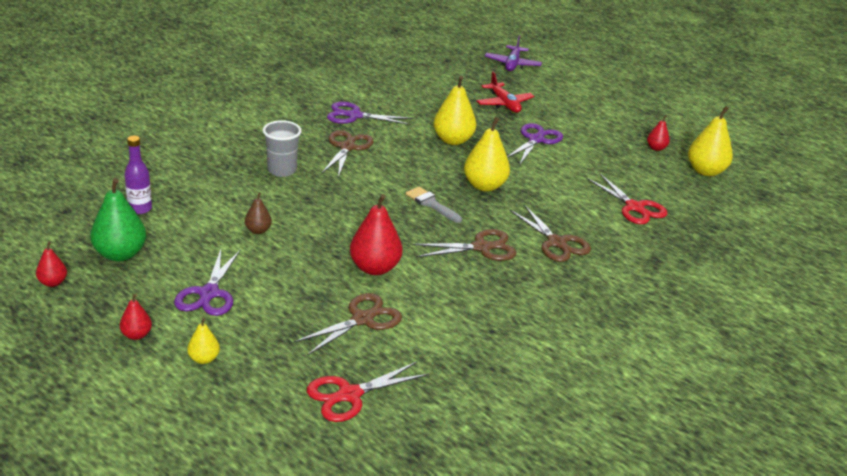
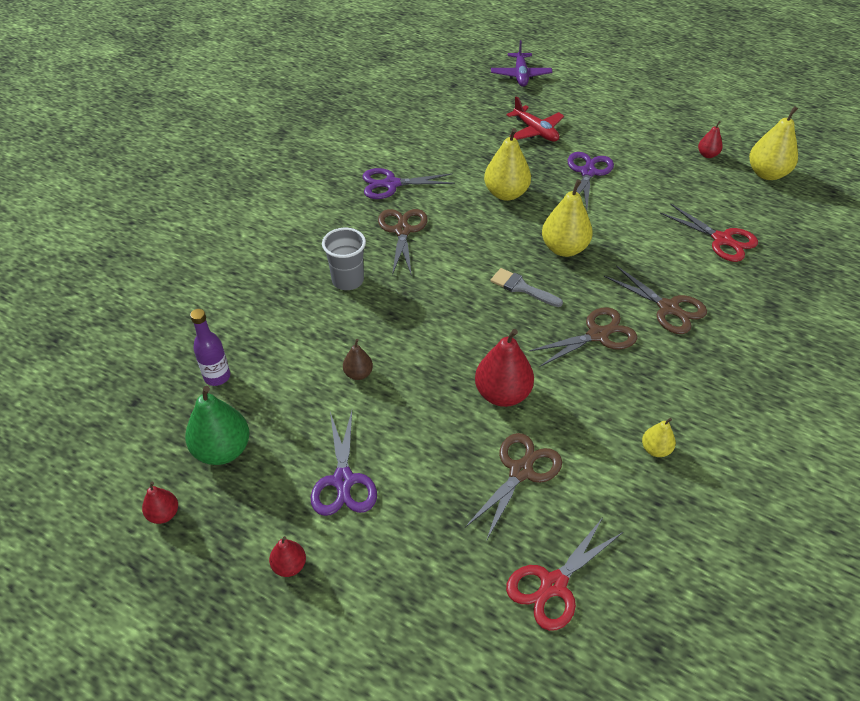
camera: 10 degrees left, 15 degrees up
yellow pear [187,318,220,364] -> yellow pear moved to [642,418,676,457]

